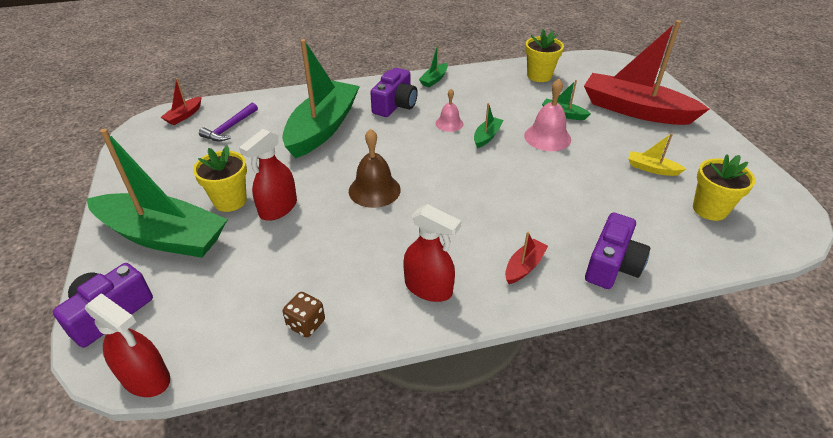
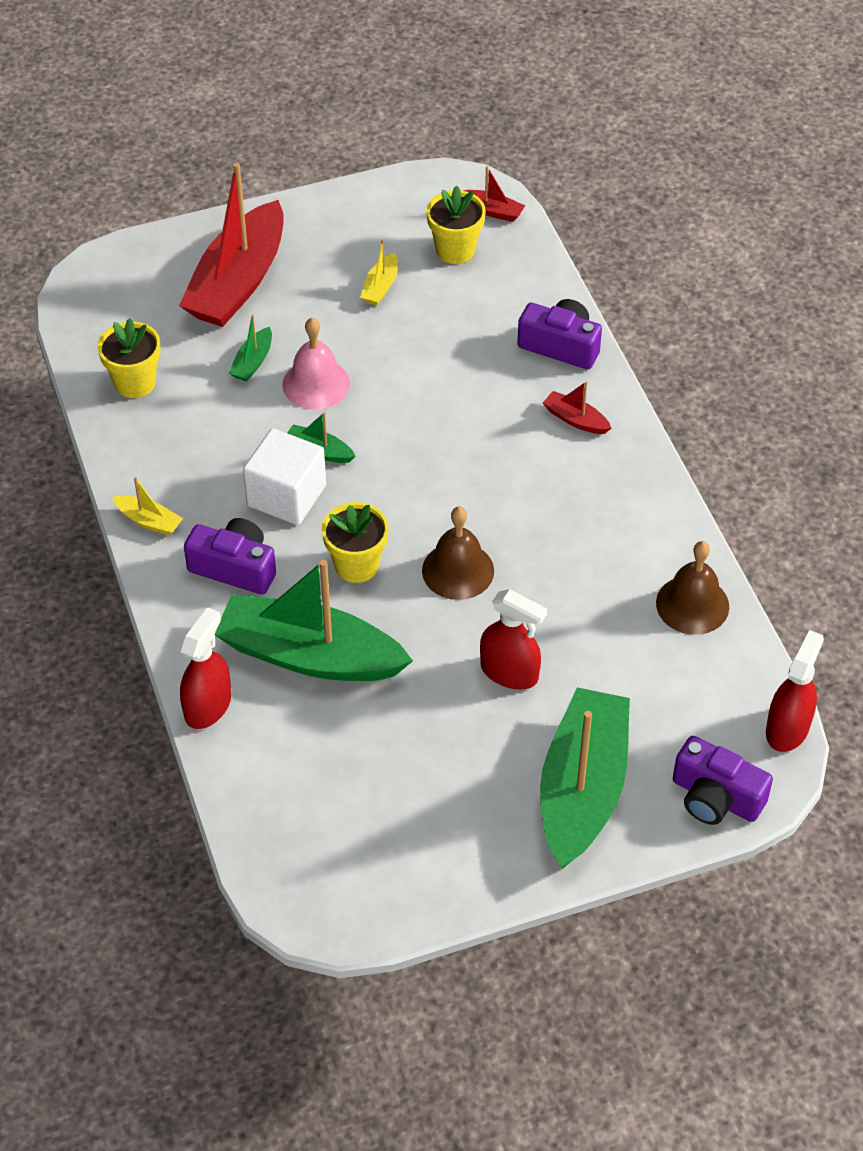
camera: 95 degrees left, 10 degrees up
red boat [161,78,202,125] -> red boat moved to [463,166,525,222]
yellow flower pot [193,145,247,212] -> yellow flower pot moved to [322,502,389,583]
purple hammer [199,102,258,141] -> none
brown dice [283,292,325,337] -> brown bell [656,541,729,635]
red spray bottle [403,204,461,302] -> red spray bottle moved to [180,607,231,729]
green boat [419,44,448,87] -> yellow boat [112,477,183,535]
pink bell [435,89,463,132] -> white cube [243,428,326,525]

